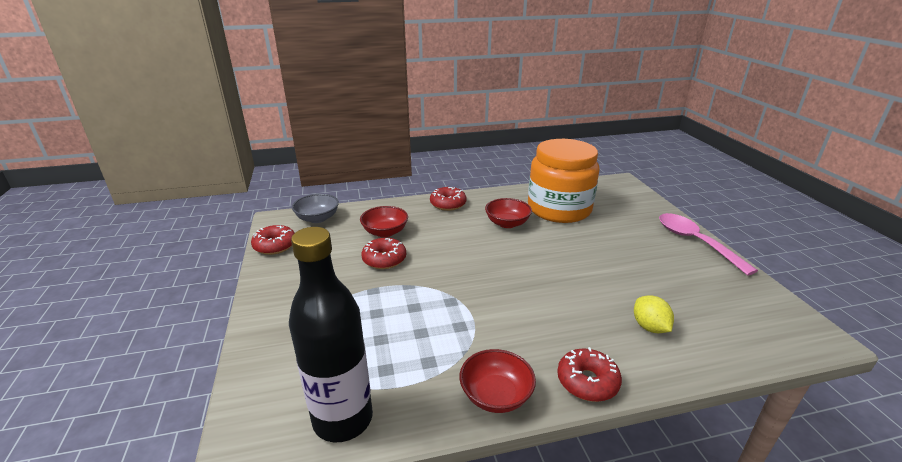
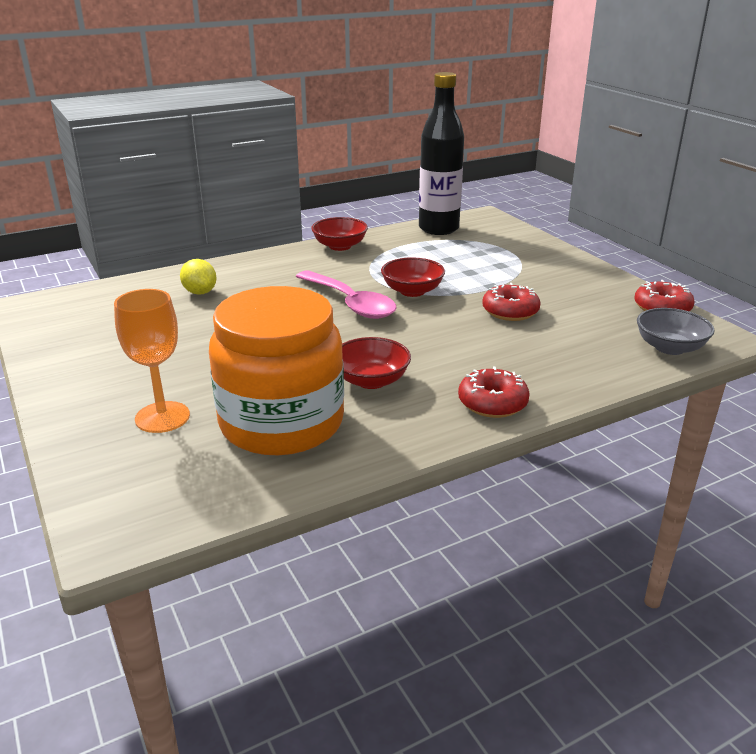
camera: 165 degrees right, 0 degrees up
red bowl [360,206,408,237] -> red bowl moved to [381,257,445,297]
red donut [557,347,622,402] -> none
pink spoon [659,213,758,276] -> pink spoon moved to [296,271,397,319]
none -> orange goblet [114,289,190,433]

